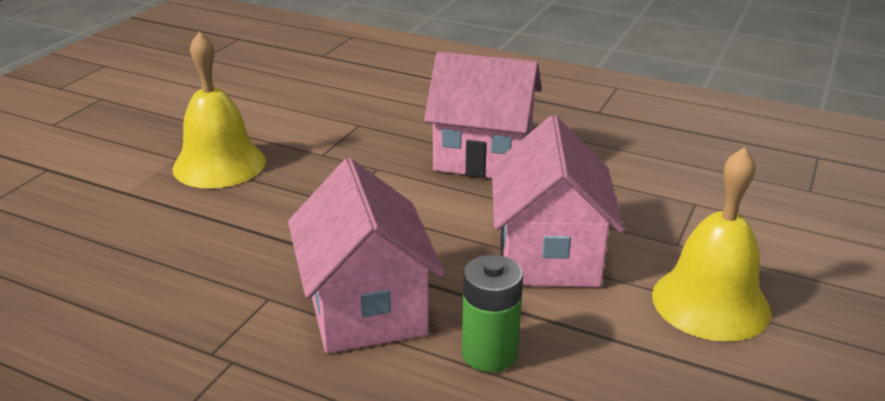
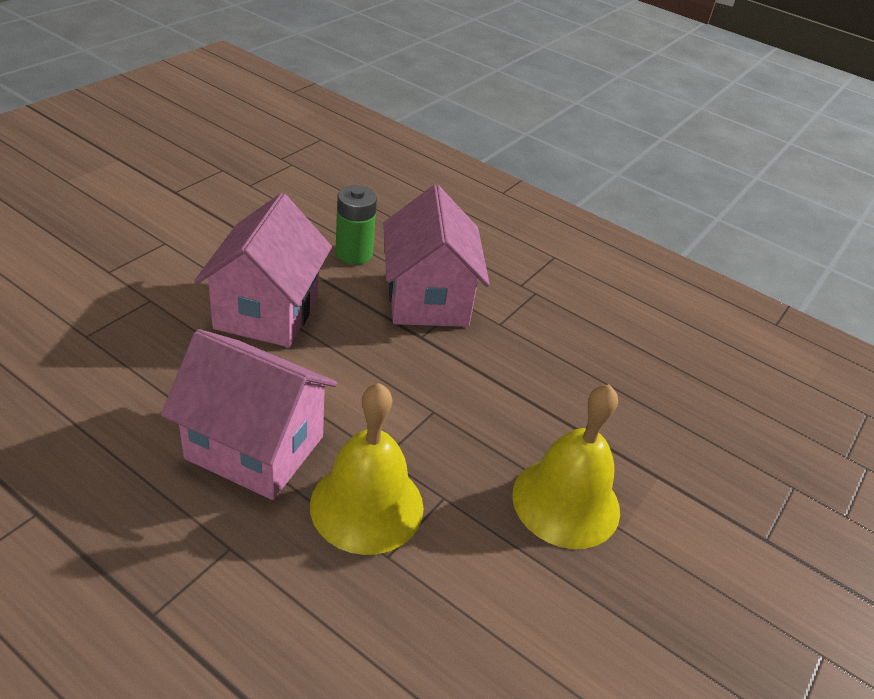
camera: 175 degrees left, 10 degrees up
yellow bell [652,147,771,342] -> yellow bell moved to [310,383,424,555]

